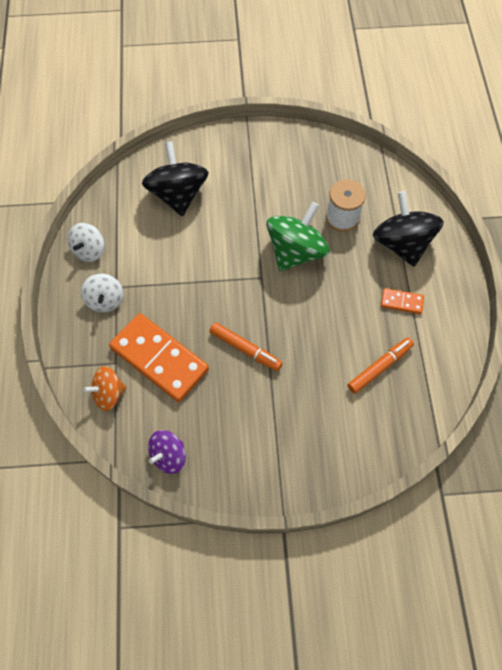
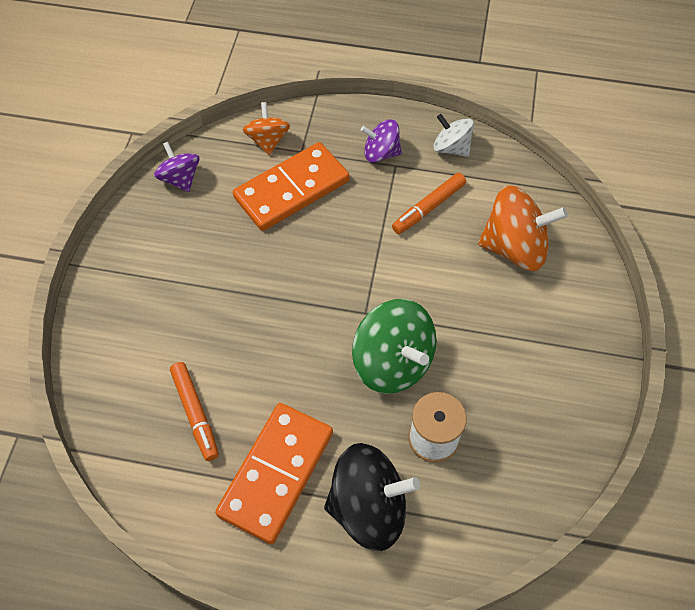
camera: 105 degrees right, 5 degrees down
white spinning top [81,274,124,312] -> purple spinning top [361,119,402,163]
black spinning top [142,141,209,216] -> orange spinning top [478,186,568,271]
orange marker [209,322,282,371] -> orange marker moved to [392,173,466,234]
orange domino [381,288,424,314] -> orange domino [215,403,333,544], size x2.21

